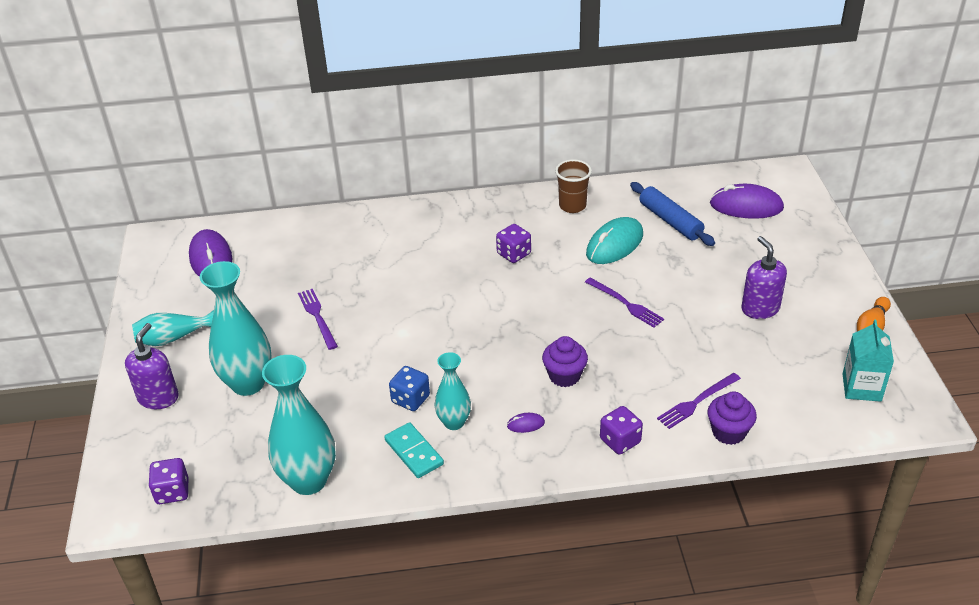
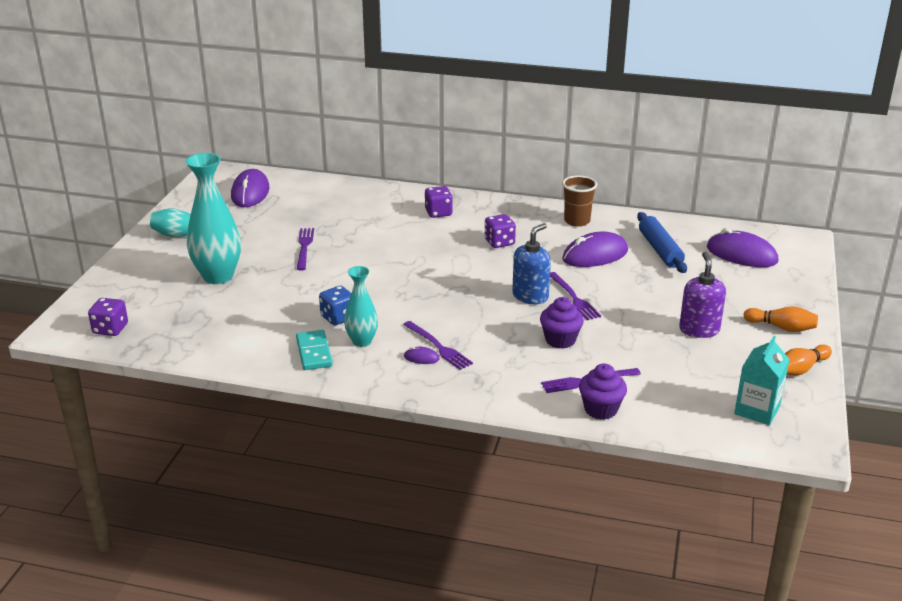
camera: 20 degrees right, 10 degrees down
purple soap dispenser [125,323,179,409] -> none
turquoise vase [262,355,336,495] -> none
purple cupcake [542,336,588,387] -> purple cupcake moved to [540,297,584,349]
turquoise mouse [586,217,643,264] -> purple mouse [562,231,628,267]
purple dice [600,406,643,455] -> purple dice moved to [425,186,453,218]
none -> purple fork [403,321,473,370]
none -> blue soap dispenser [512,223,551,304]
none -> orange bowling pin [743,306,818,332]

